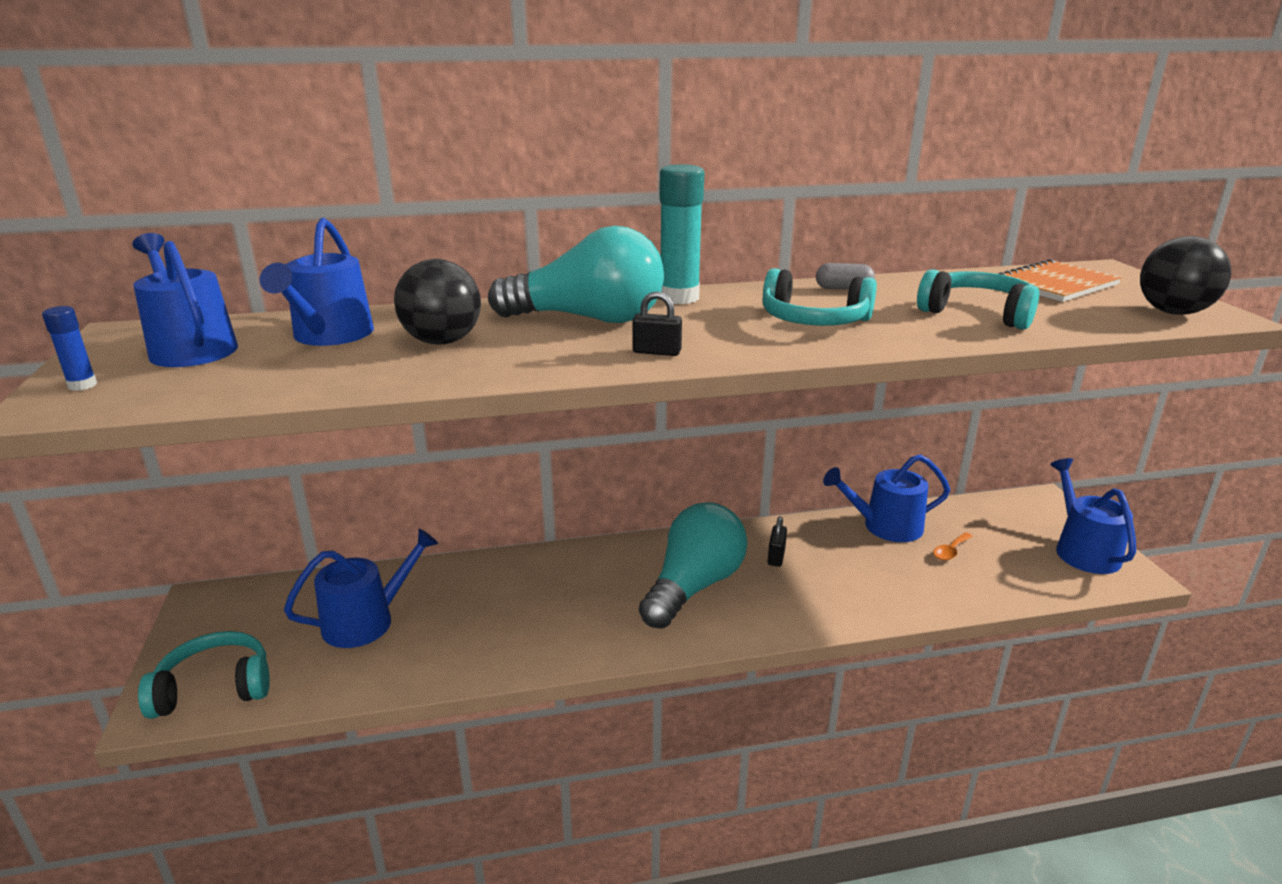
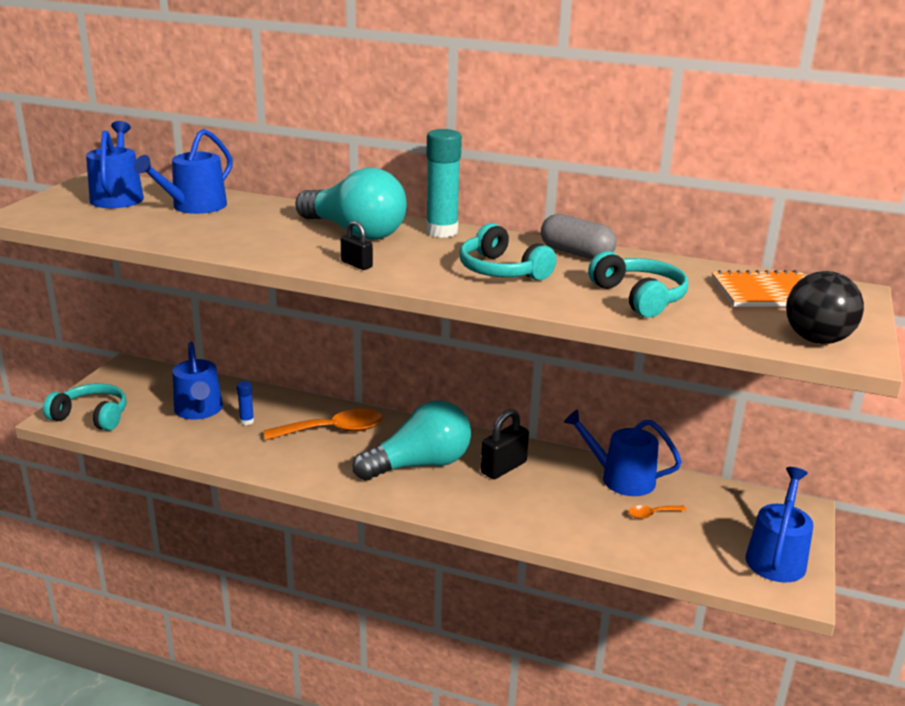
camera: 30 degrees right, 0 degrees up
blue glue stick [42,306,97,391] -> blue glue stick moved to [237,381,254,425]
blue watering can [284,529,438,648] -> blue watering can turned 75 degrees clockwise [172,342,223,420]
black ball [394,259,481,344] -> none
black padlock [768,516,787,567] -> black padlock [481,409,529,479], size x1.68
grey capsule [816,263,875,290] -> grey capsule [541,214,616,259], size x1.64
none -> orange spoon [264,409,383,440]

